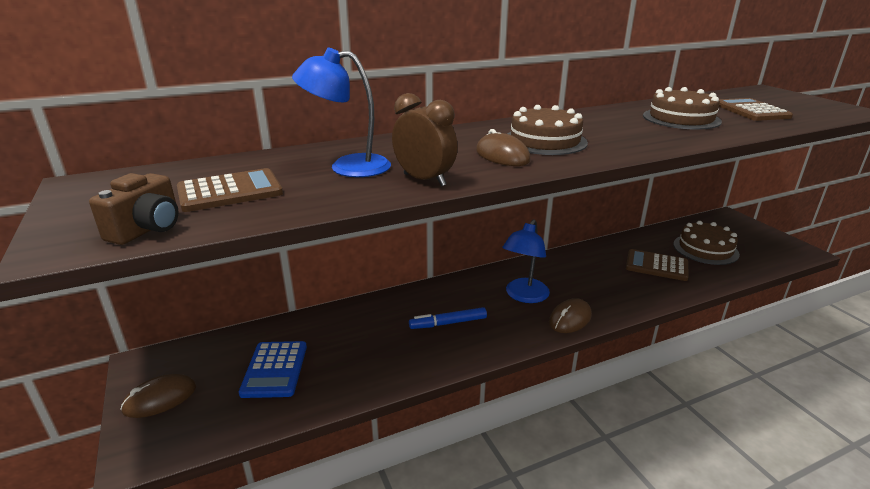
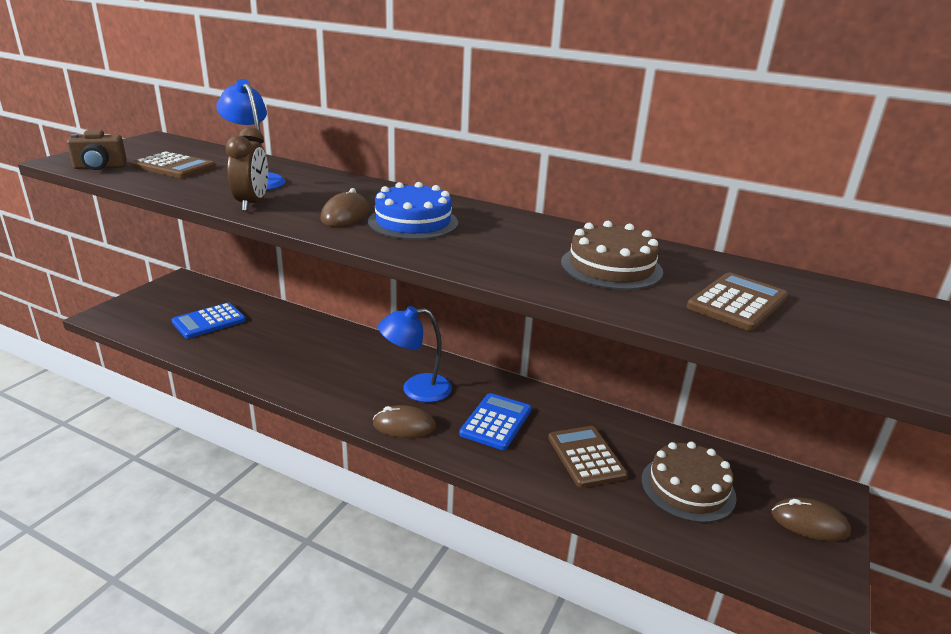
camera: 50 degrees right, 0 degrees up
brown mouse [120,374,196,418] -> brown mouse moved to [771,497,851,541]
blue marker [409,307,487,329] -> none
brown cake [507,105,588,155] -> blue cake [368,182,458,240]
none -> blue calculator [459,393,531,450]

